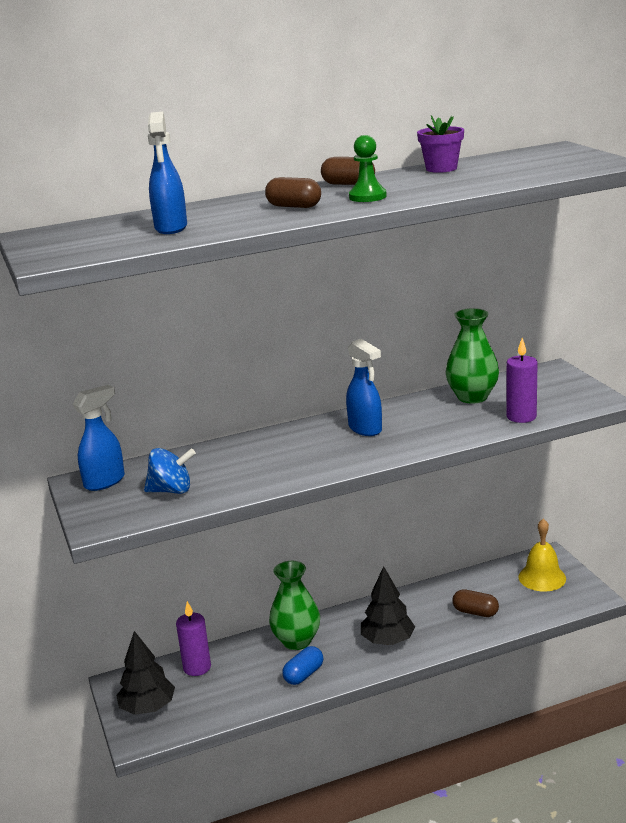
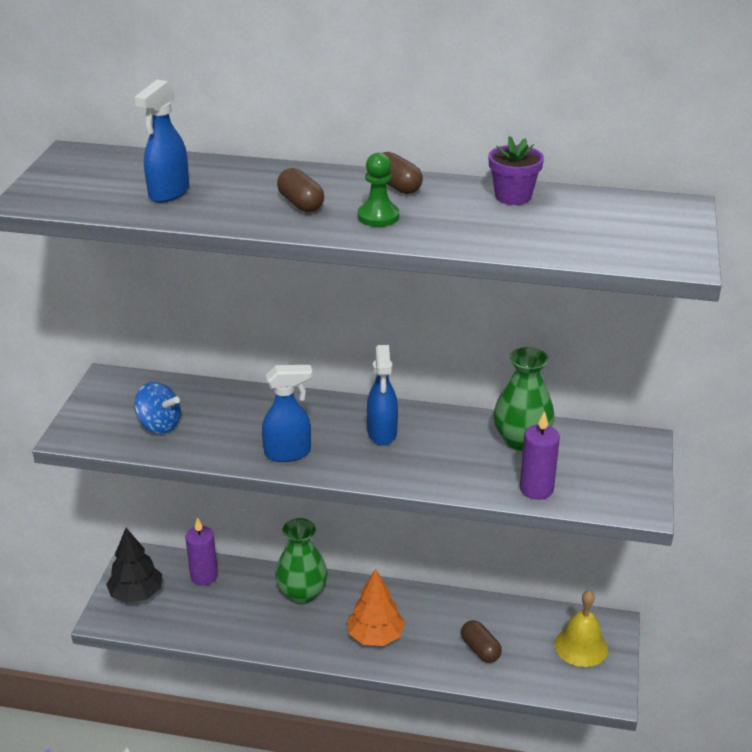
camera: 30 degrees right, 10 degrees up
blue spray bottle [73,385,125,491] -> blue spray bottle moved to [262,365,313,462]
blue capsule [282,646,323,685] -> none
black tree [361,566,415,645] -> orange tree [347,569,405,646]

